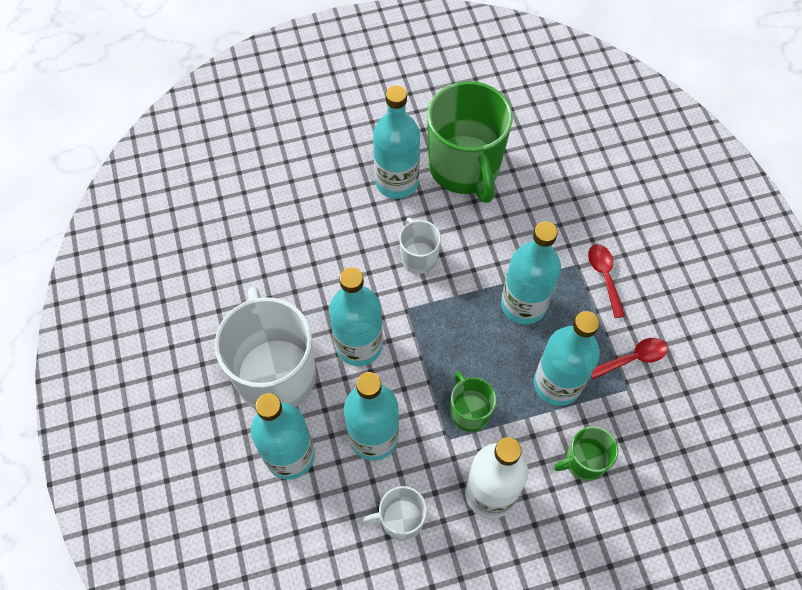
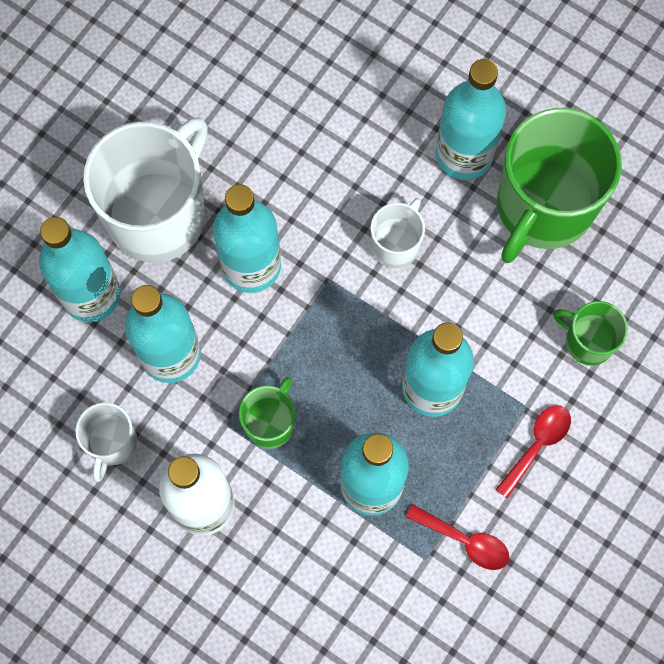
camera: 50 degrees right, 10 degrees up
white mug [363,486,427,541] -> white mug turned 120 degrees counterclockwise [75,402,137,482]
green mug [554,426,618,481] -> green mug moved to [553,301,628,365]

